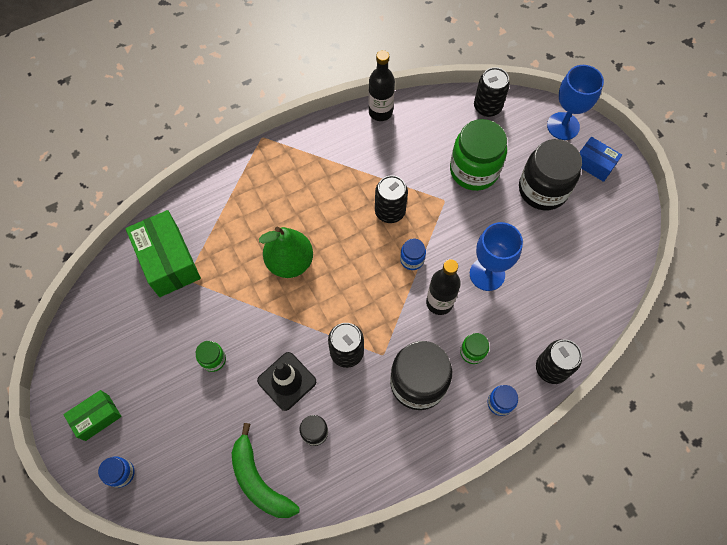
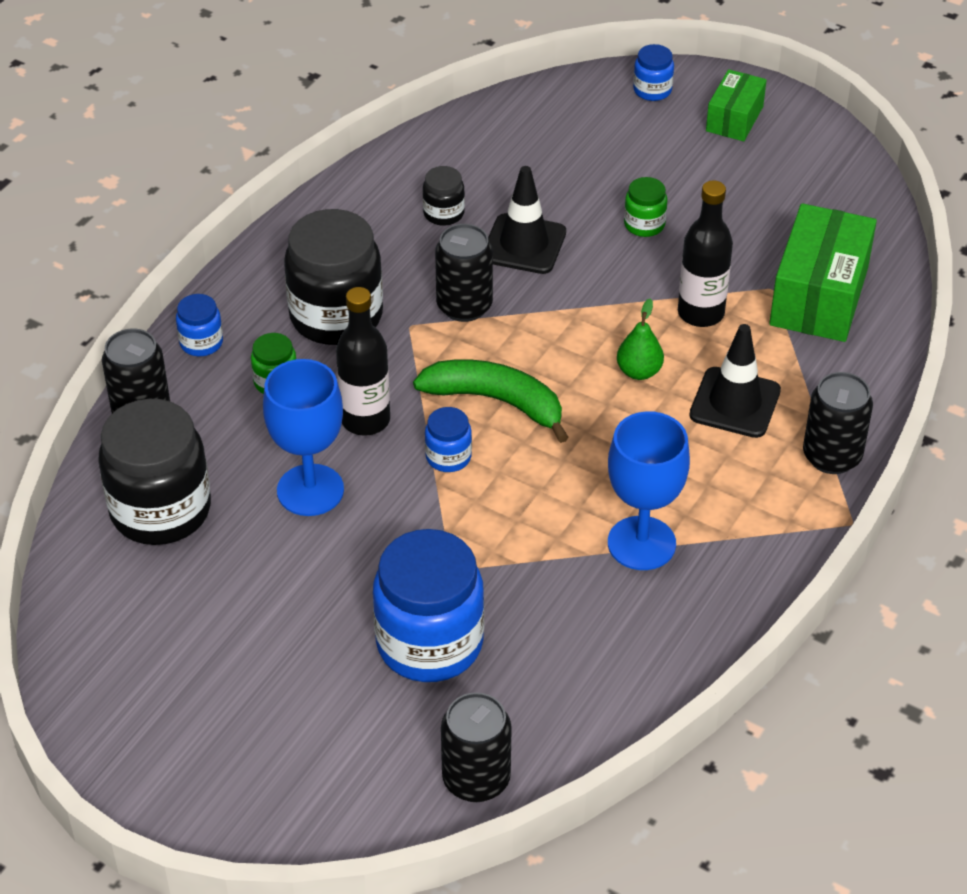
camera: 150 degrees right, 20 degrees down
green box [125,210,201,297] -> green box turned 75 degrees clockwise [769,203,877,342]
green banana [232,423,300,518] -> green banana moved to [413,360,569,443]
green pear [259,226,313,278] -> green pear [617,299,664,380], size x0.53
black bottle [369,50,395,121] -> black bottle moved to [678,180,733,327]
black can [375,175,408,223] -> black can moved to [803,372,873,474]
green jar [450,119,507,191] -> blue jar [373,529,484,682]
black jar [519,139,582,210] -> black jar moved to [98,399,211,545]
blue goblet [547,65,604,140] -> blue goblet moved to [608,411,690,570]
blue box [580,137,622,182] -> none
none -> black traffic cone [689,324,781,438]

